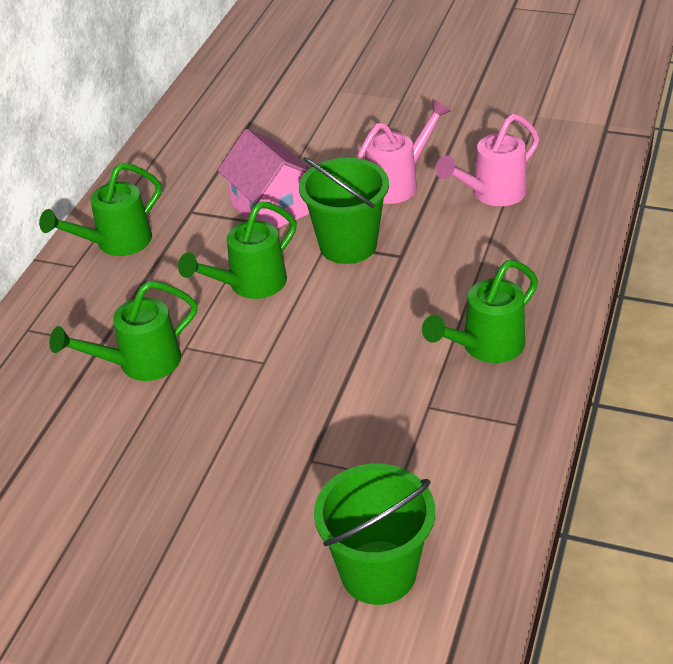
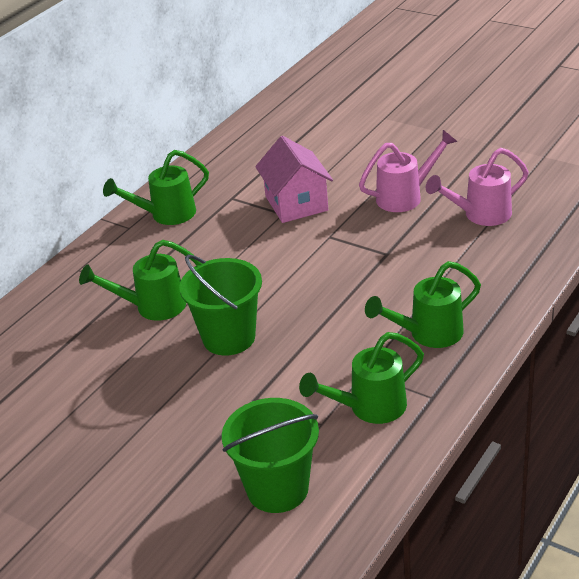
camera: 15 degrees right, 5 degrees down
green watering can [178,201,297,299] -> green watering can moved to [299,332,424,424]
green bucket [299,157,389,264] -> green bucket moved to [179,254,262,355]

